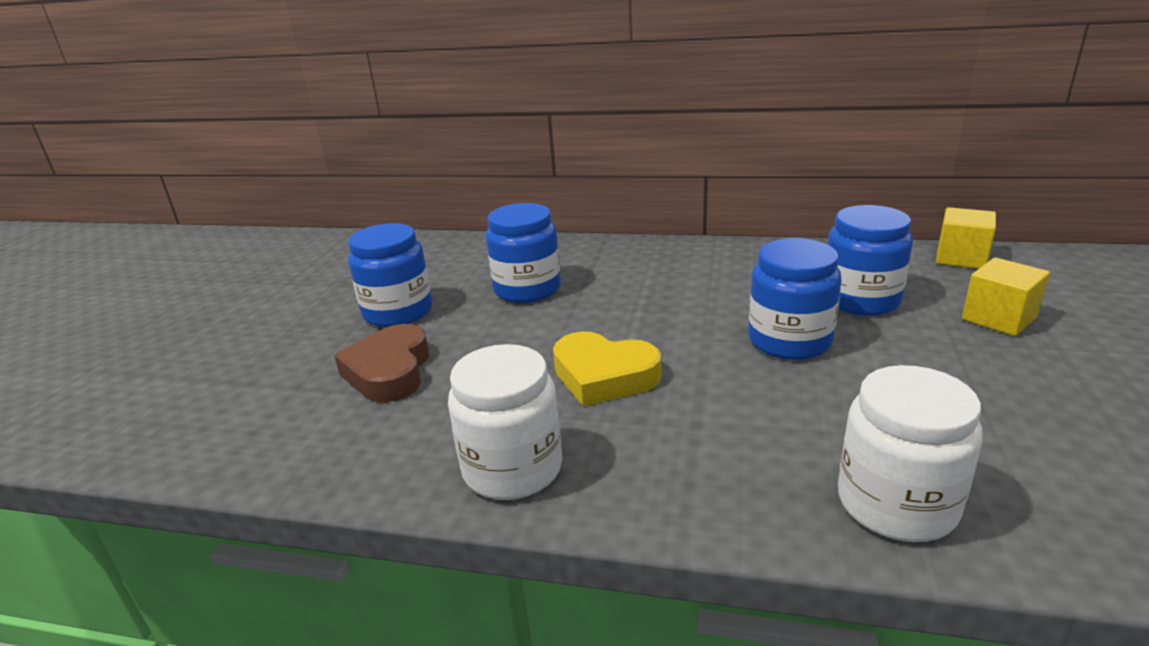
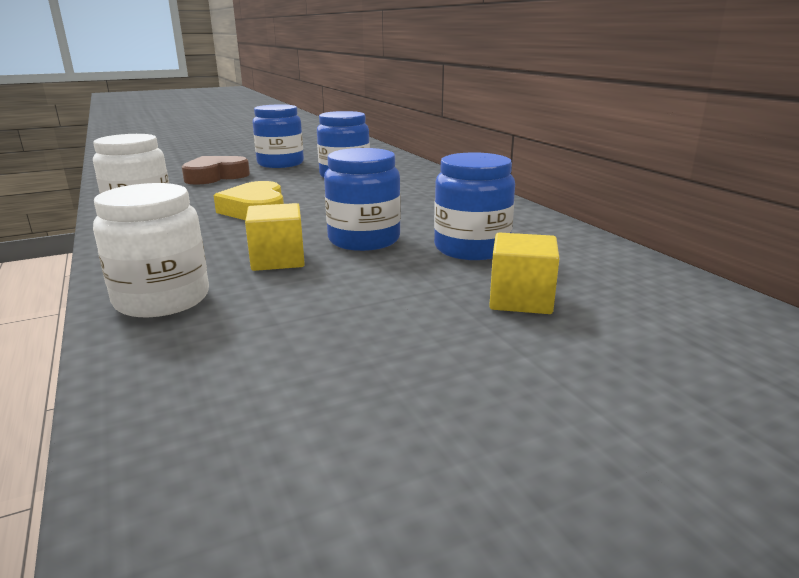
camera: 50 degrees right, 5 degrees down
yellow cube [936,207,996,269] -> yellow cube moved to [245,203,305,271]

